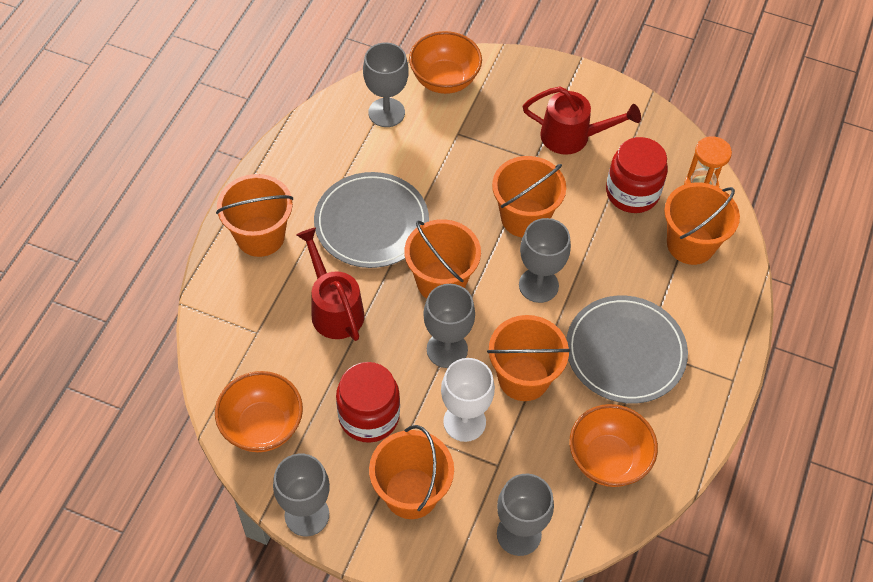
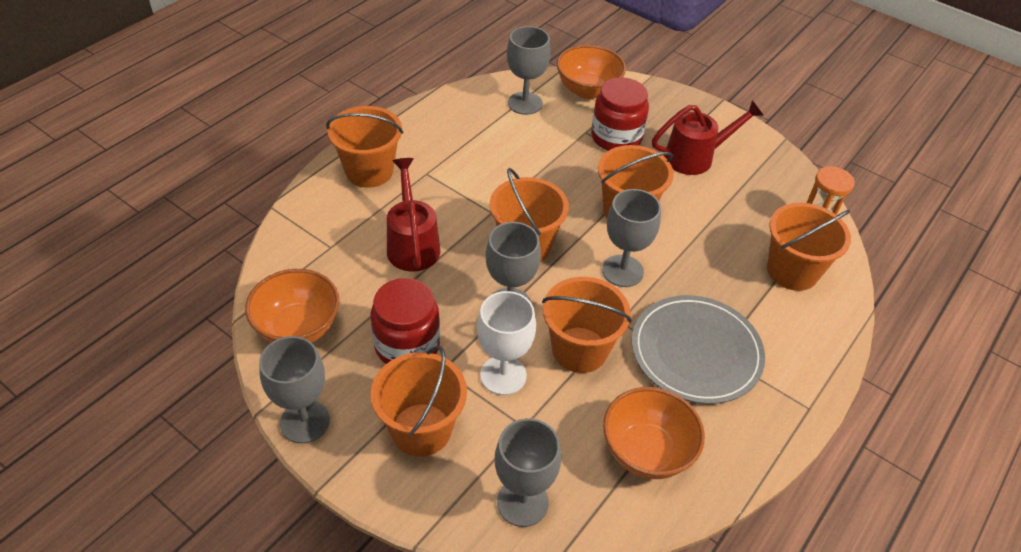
camera: 15 degrees right, 10 degrees down
grey plate [314,172,429,268] -> none
red watering can [523,87,641,155] -> red watering can turned 45 degrees counterclockwise [652,100,764,175]
red jar [606,137,668,213] -> red jar moved to [591,78,649,151]

